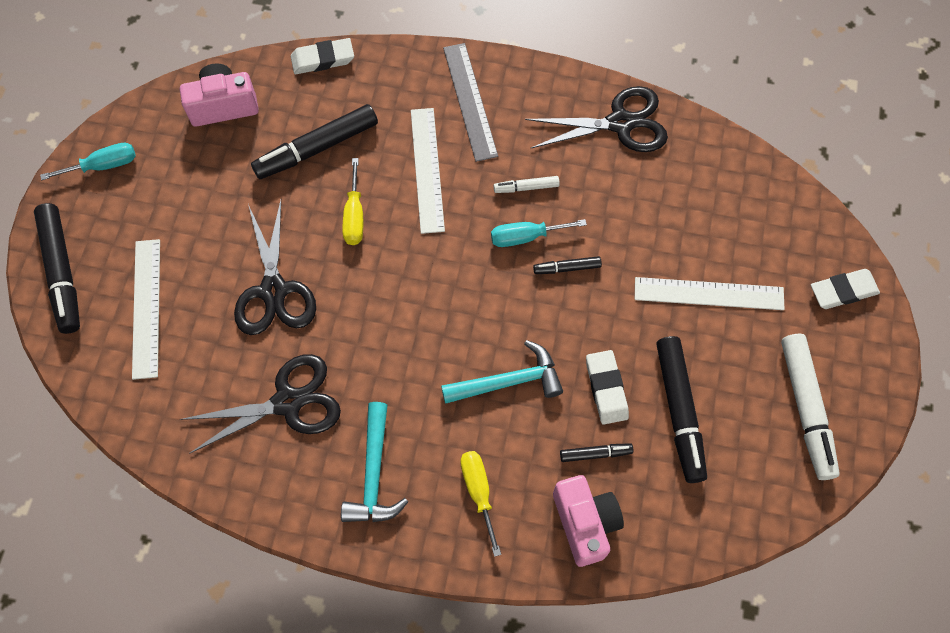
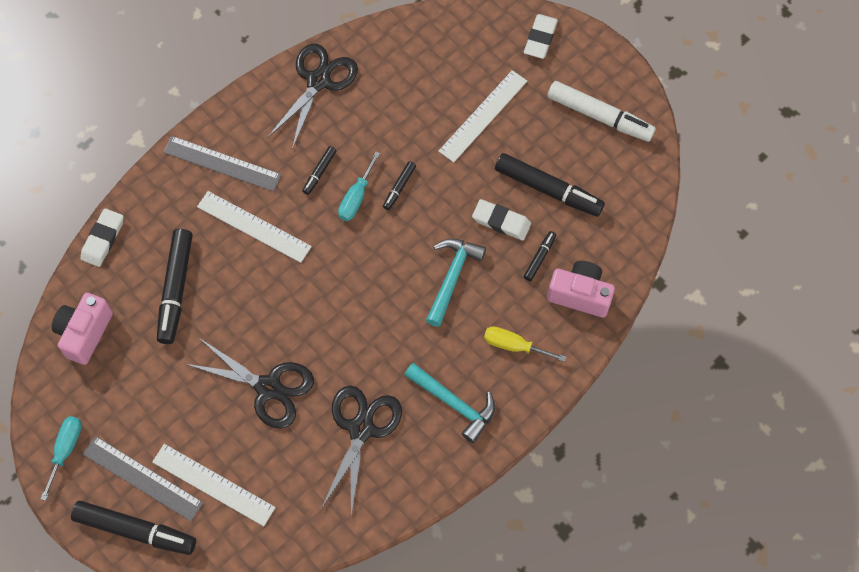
camera: 55 degrees left, 0 degrees up
yellow screwdriver [342,158,363,245] -> none
white marker [494,176,560,193] -> black marker [302,146,336,195]
none -> grey ruler [83,436,203,521]

